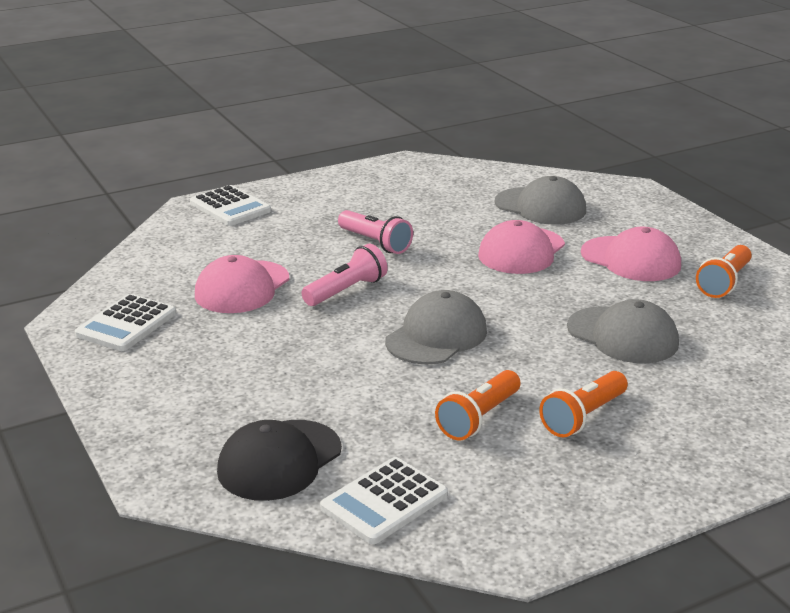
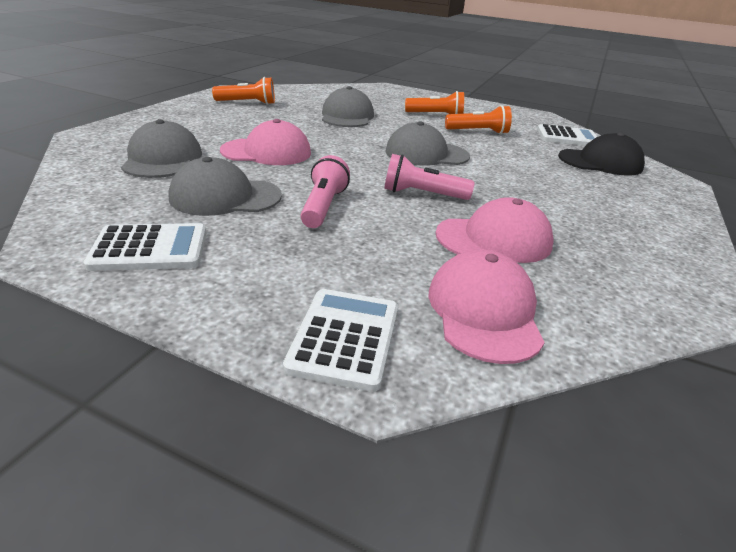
camera: 130 degrees left, 5 degrees up
white calculator [75,294,176,351] -> white calculator moved to [83,223,207,271]
pink cap [581,227,681,281] -> pink cap moved to [428,250,545,364]
none -> grey cap [169,157,282,216]

